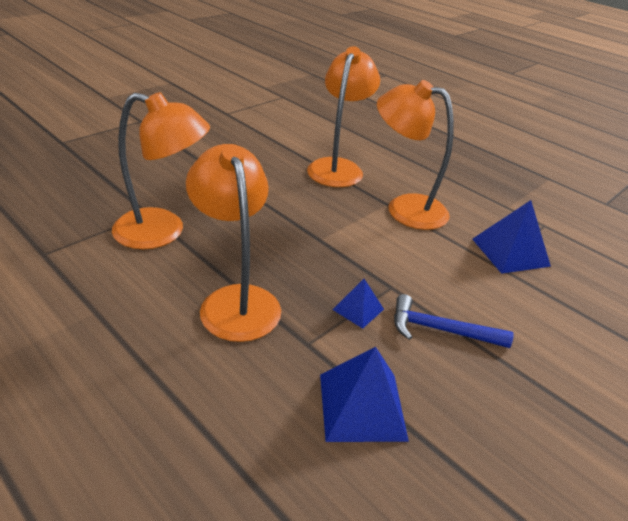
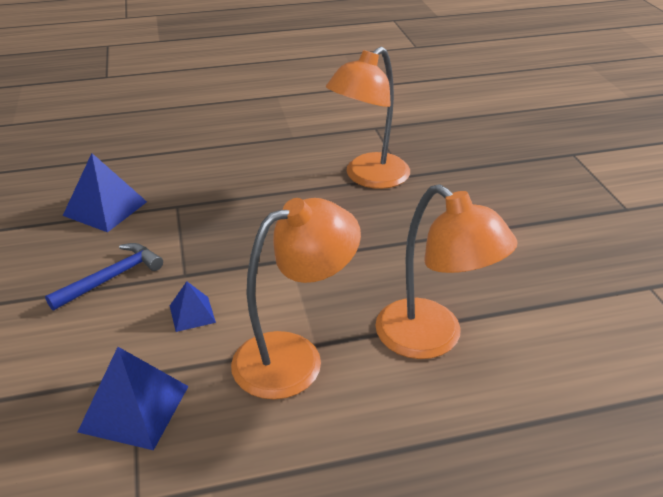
camera: 125 degrees right, 0 degrees up
orange lamp [186,144,281,342] -> none
blue pyramid [333,279,384,329] -> blue pyramid moved to [170,281,216,332]

